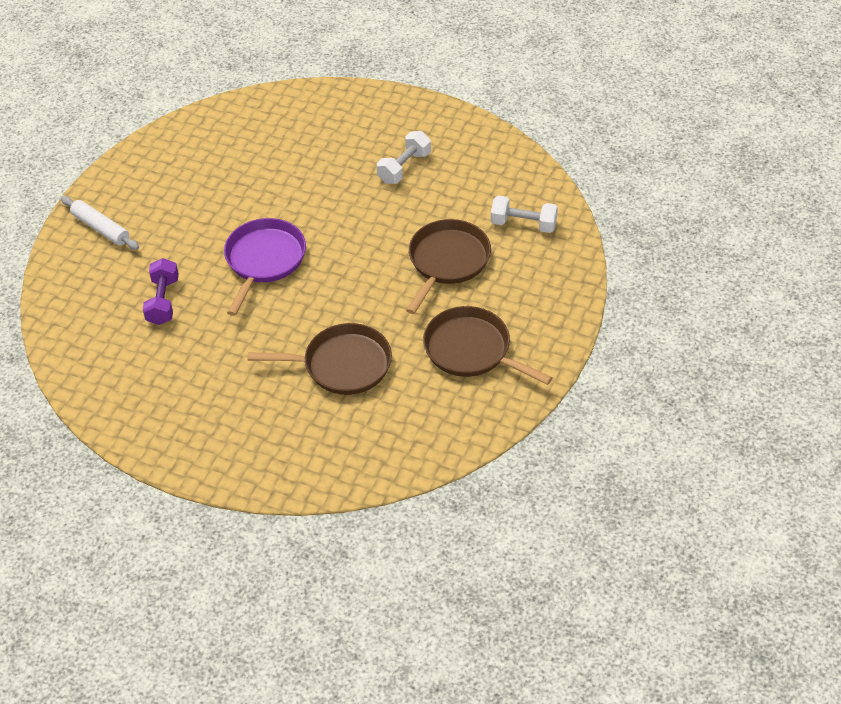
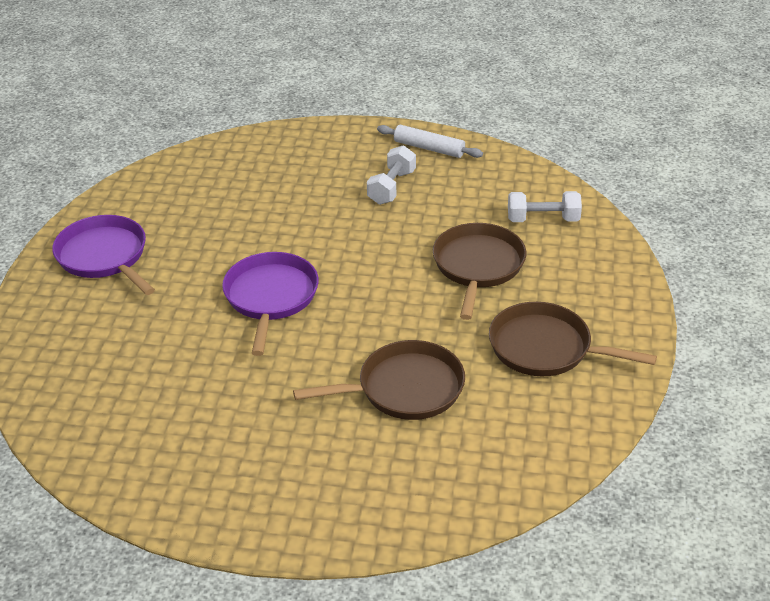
camera: 15 degrees left, 10 degrees down
white rolling pin [61,196,139,250] -> white rolling pin moved to [377,125,483,158]
purple dumbbell [143,258,179,325] -> none
none -> purple pan [52,215,155,295]

